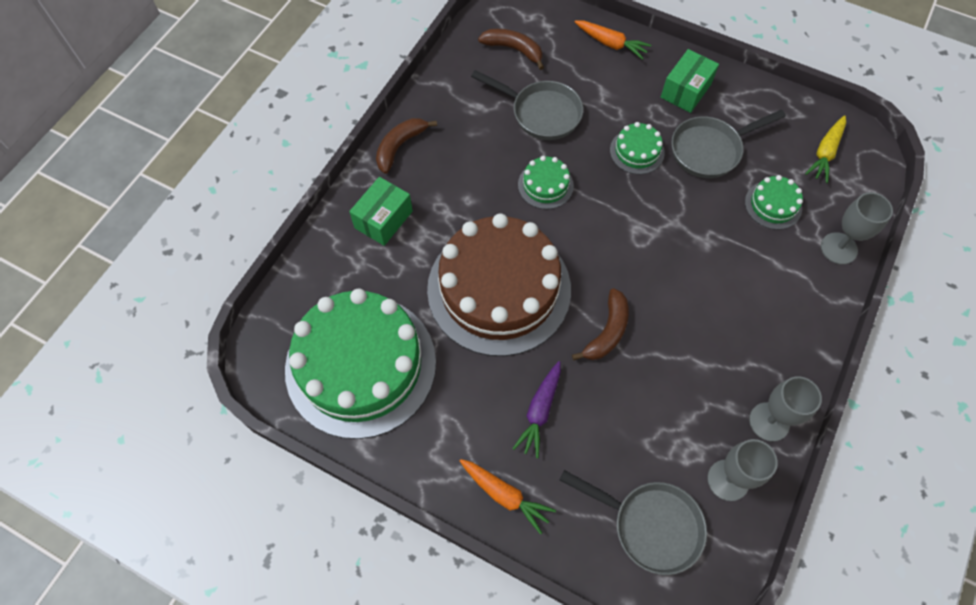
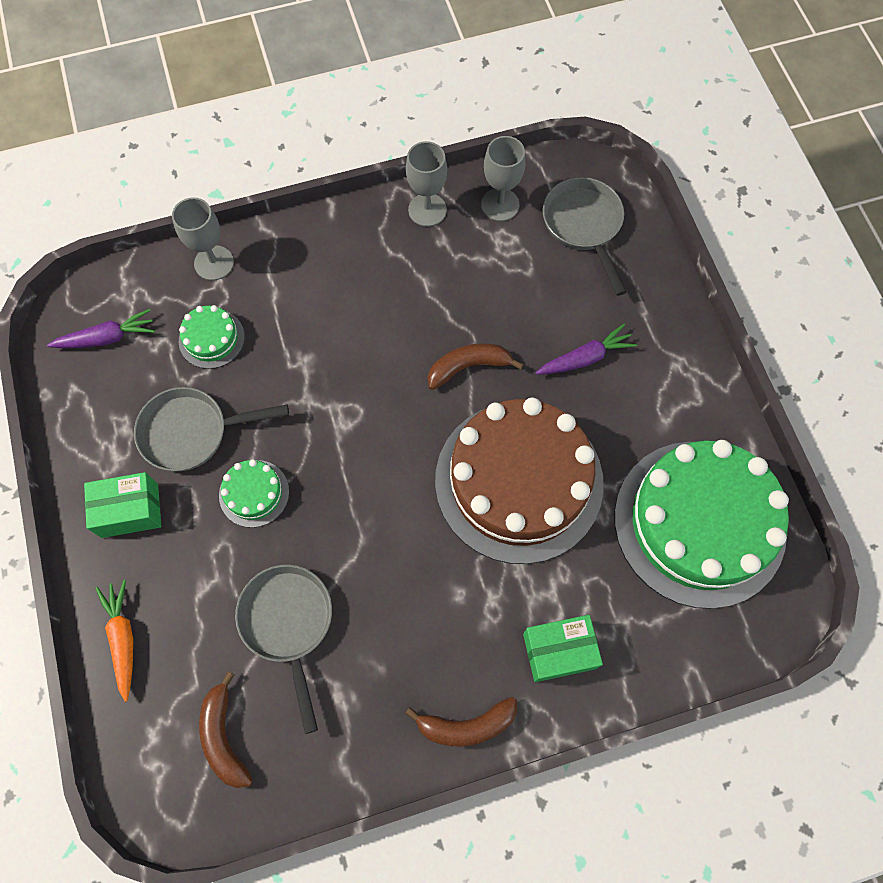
camera: 135 degrees left, 5 degrees up
orange carrot [460,459,556,535] -> none
green cake [518,156,574,209] -> none
grey pan [671,110,786,178] -> grey pan turned 150 degrees clockwise [134,387,289,471]
yellow carrot [805,115,846,183] -> purple carrot [47,309,155,348]

